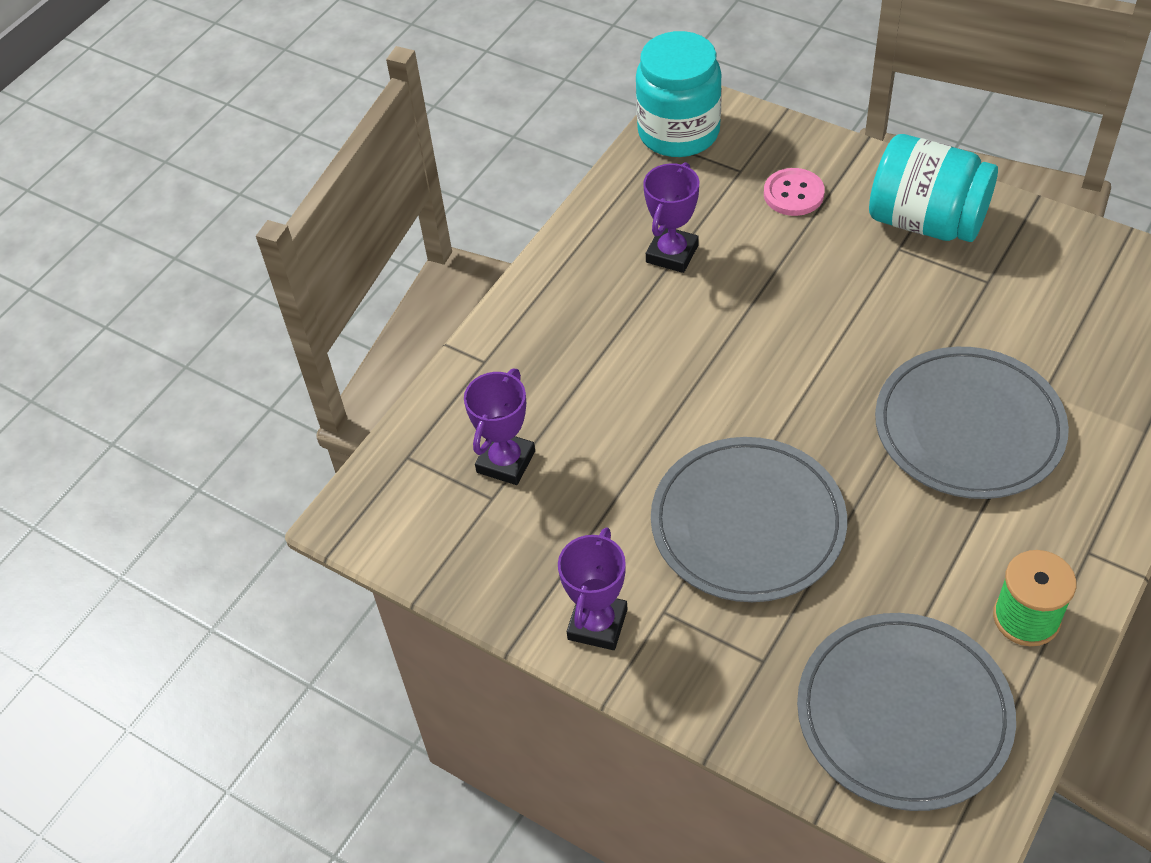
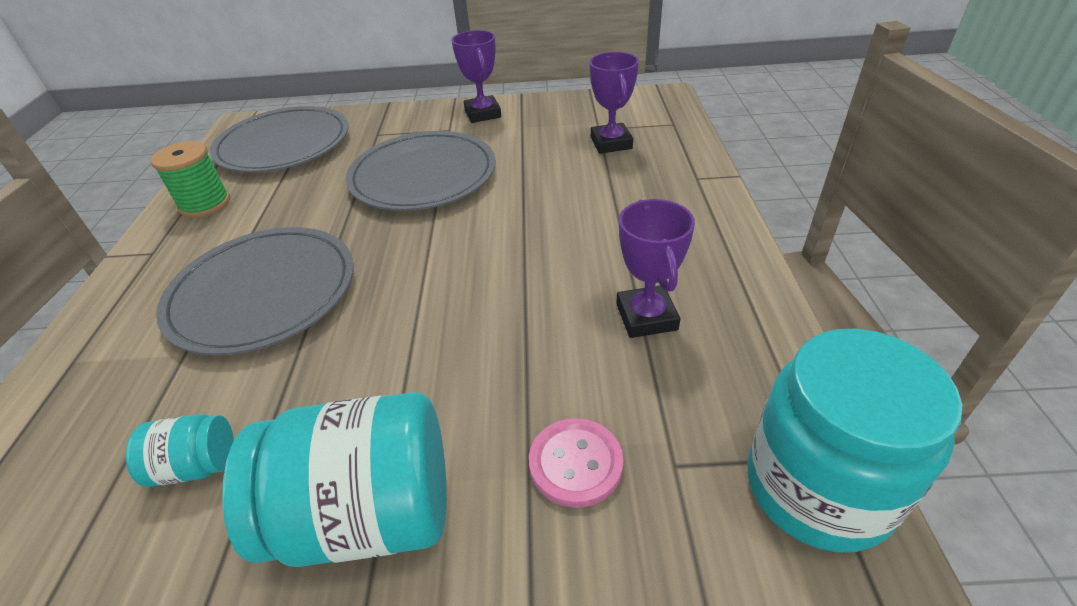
camera: 145 degrees right, 10 degrees down
none -> turquoise jar [125,414,234,487]

